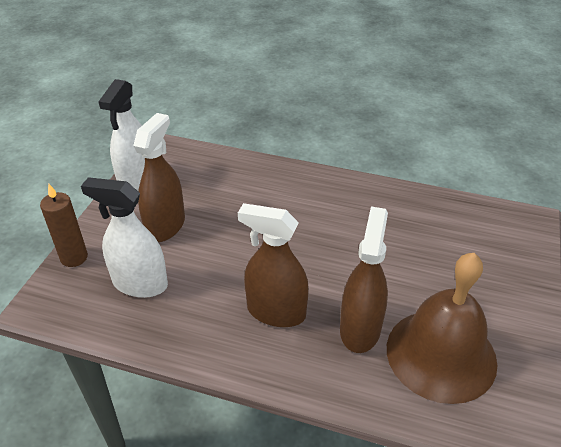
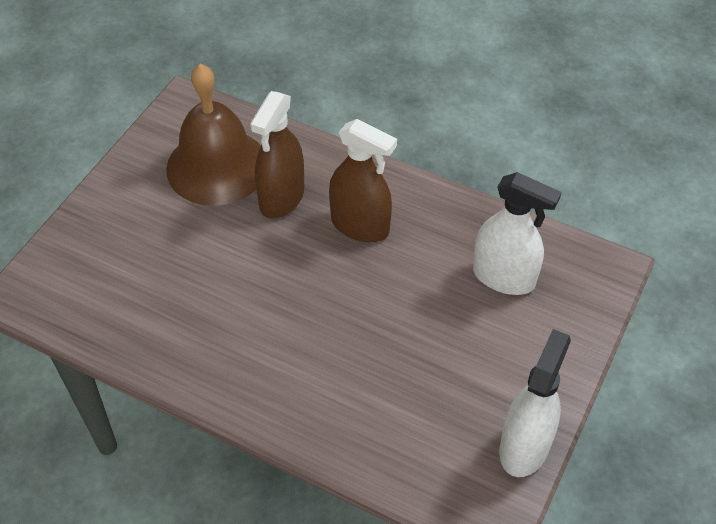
camera: 170 degrees left, 10 degrees up
brown candle [40,184,88,267] -> none
brown spray bottle [133,113,185,242] -> none

